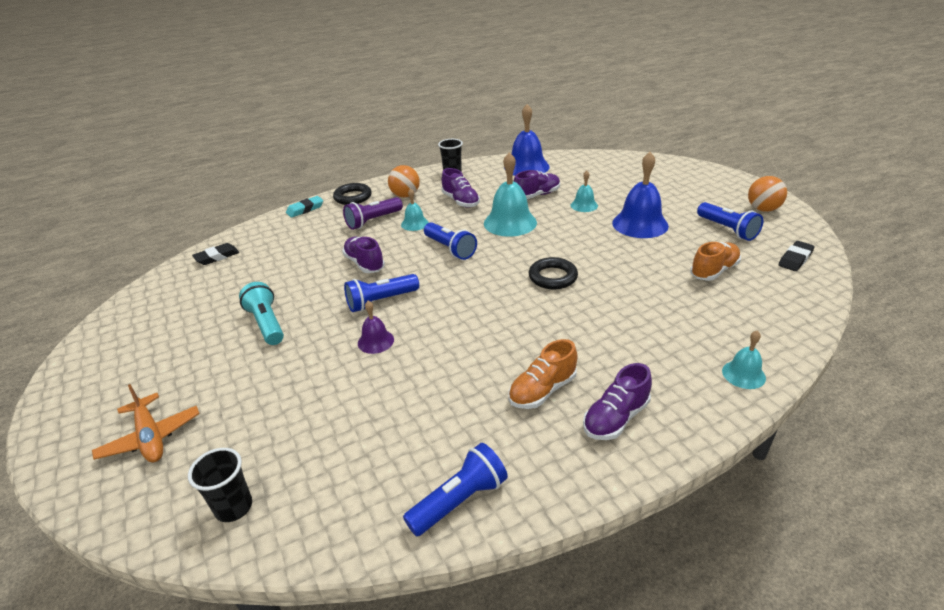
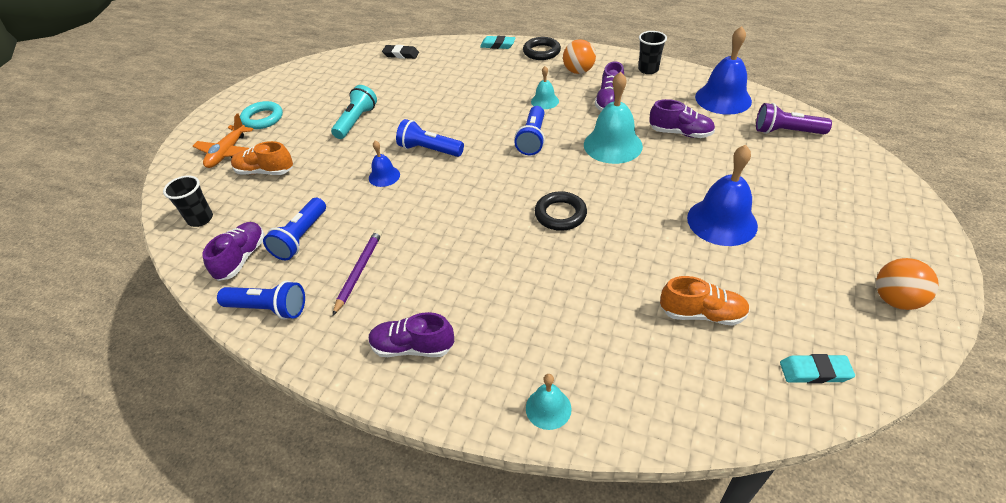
camera: 50 degrees right, 10 degrees up
purple shoe [342,237,385,273] -> purple shoe moved to [203,222,265,281]
purple flashlight [343,197,403,230] -> purple flashlight moved to [756,103,832,134]
purple bell [358,301,394,354] -> blue bell [369,140,400,187]
orange shoe [508,339,577,409] -> orange shoe moved to [231,141,293,175]
turquoise bell [571,170,598,212] -> none
blue flashlight [697,202,763,241] -> blue flashlight moved to [263,197,326,260]
black eraser [778,241,815,271] -> turquoise eraser [780,354,855,383]
none -> turquoise ring [240,101,283,129]
none -> purple pencil [333,229,382,315]

